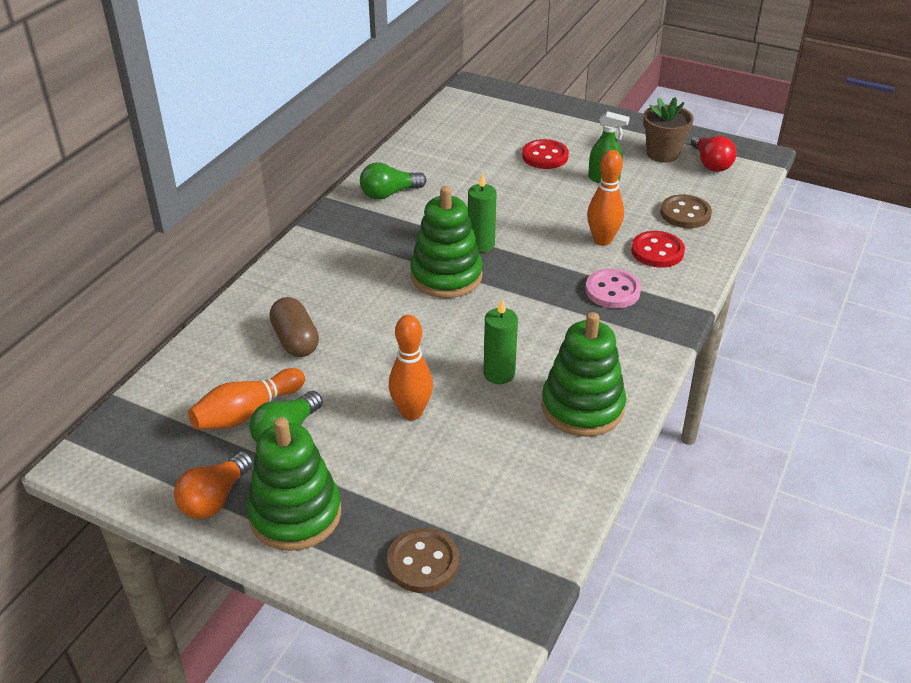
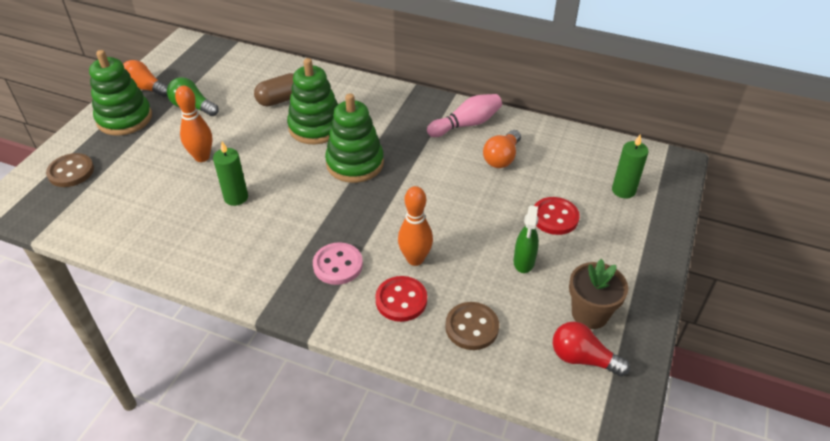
camera: 85 degrees right, 5 degrees up
orange bowling pin [188,368,305,430] -> none
green light bulb [360,162,426,200] -> pink bowling pin [427,94,502,137]
green candle [468,173,497,252] -> green candle moved to [612,135,649,199]
green stacking toy [541,312,626,437] -> green stacking toy moved to [287,58,338,145]
red light bulb [691,134,737,172] -> red light bulb turned 45 degrees clockwise [553,322,630,377]
none -> orange light bulb [483,130,521,168]

